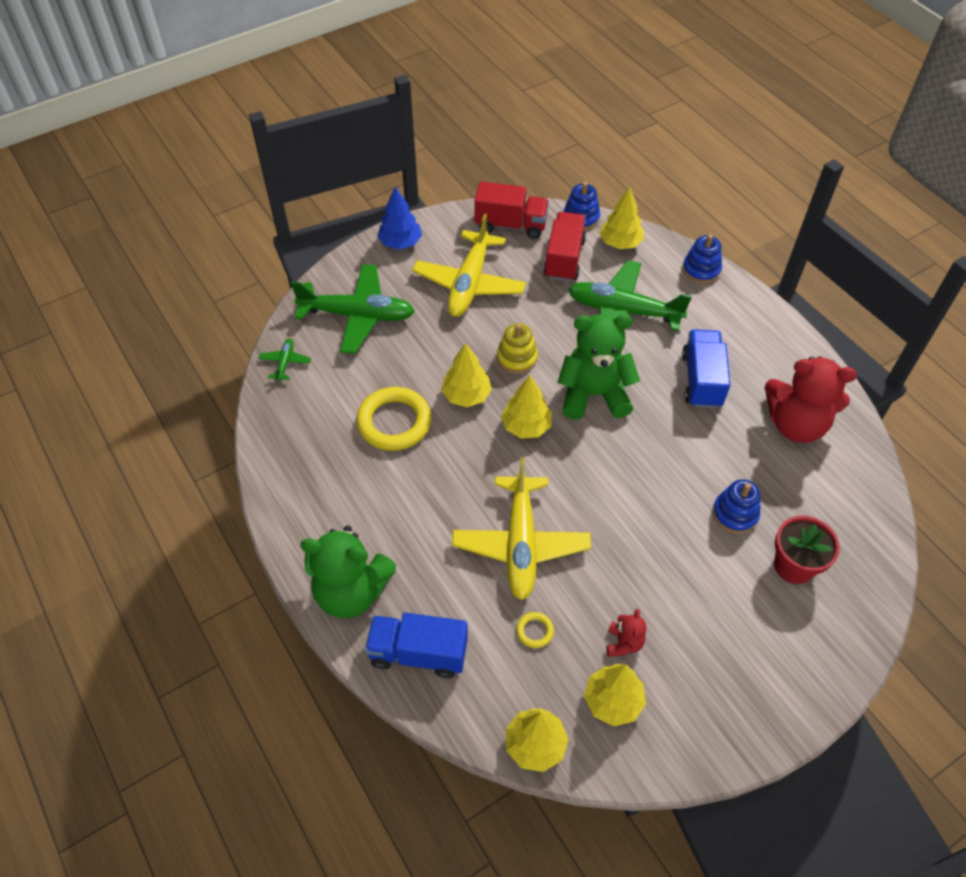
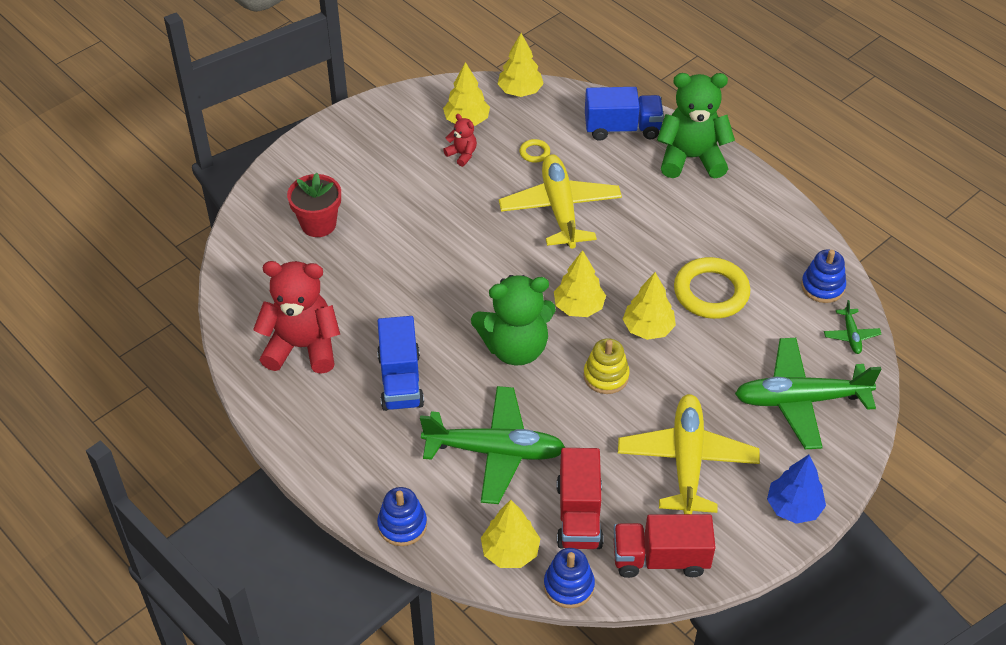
camera: 170 degrees right, 5 degrees down
red teddy bear [606,609,646,657] -> red teddy bear turned 135 degrees clockwise [443,114,477,167]
blue stacking toy [712,479,760,534] -> blue stacking toy moved to [801,249,846,303]

